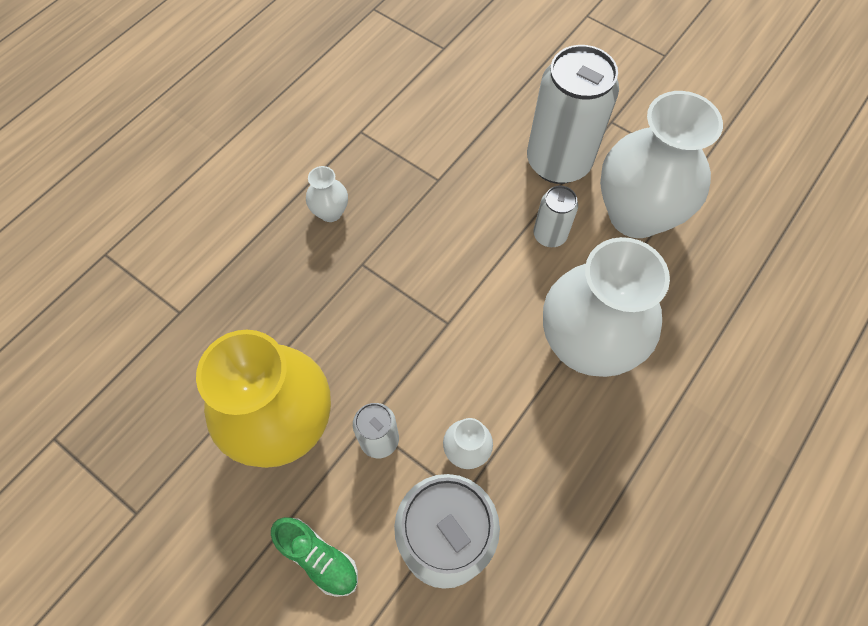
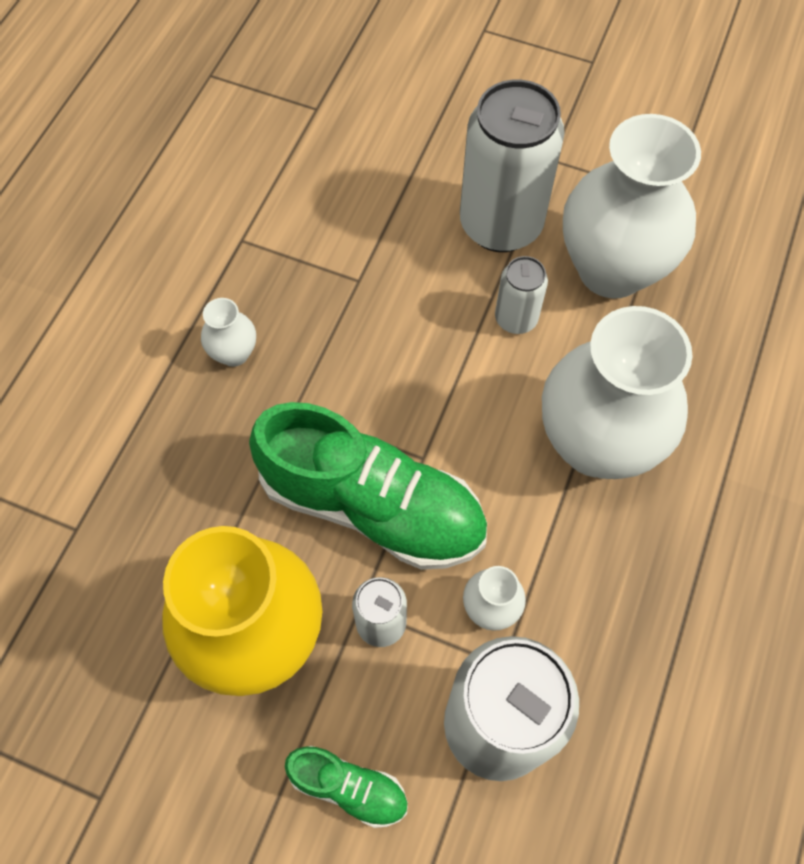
camera: 15 degrees left, 0 degrees up
none -> green shoe [249,402,487,570]

